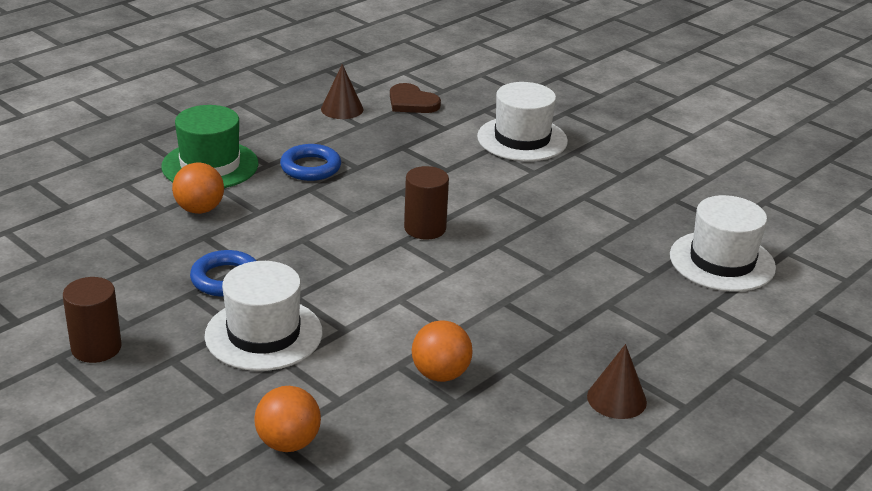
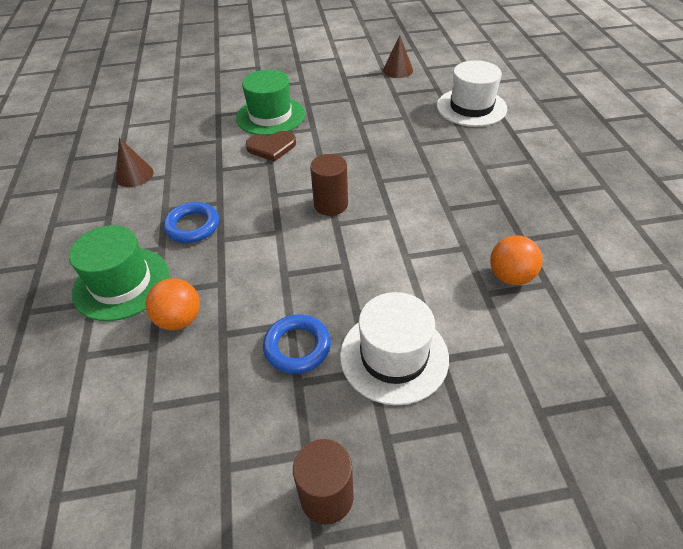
camera: 50 degrees left, 15 degrees up
orange ball [254,386,321,452] -> none
brown heart [390,83,441,113] -> brown heart moved to [246,131,296,162]
white hat [477,82,568,161] -> green hat [236,70,305,136]
brown cone [587,344,647,419] -> brown cone moved to [383,35,413,78]

